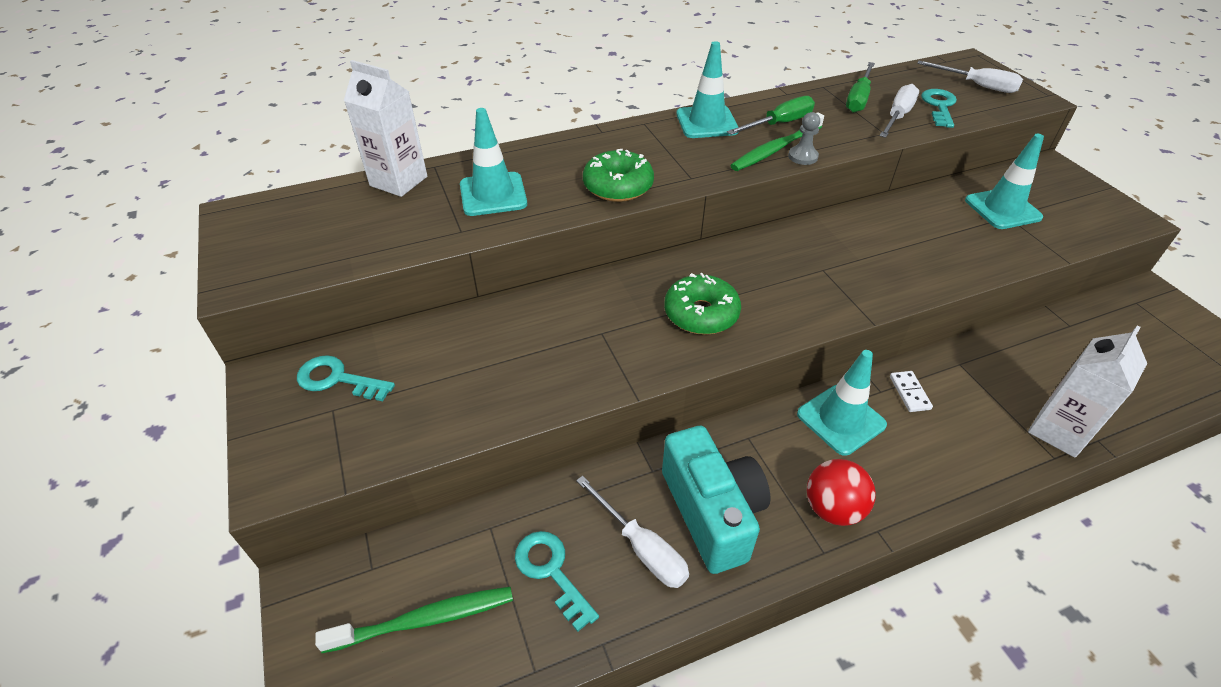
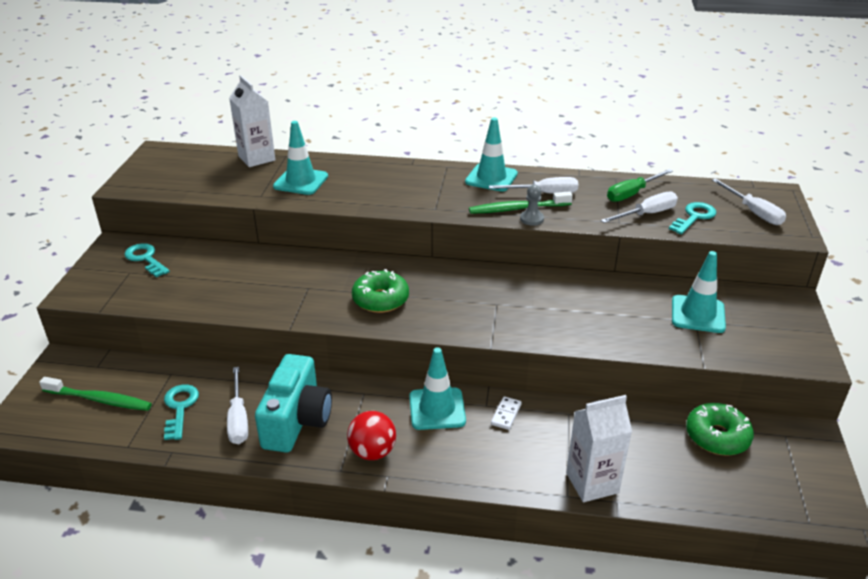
camera: 30 degrees right, 10 degrees down
green donut [583,149,654,202] -> green donut moved to [686,403,754,456]
green screwdriver [727,96,815,135] -> white screwdriver [489,177,578,194]

